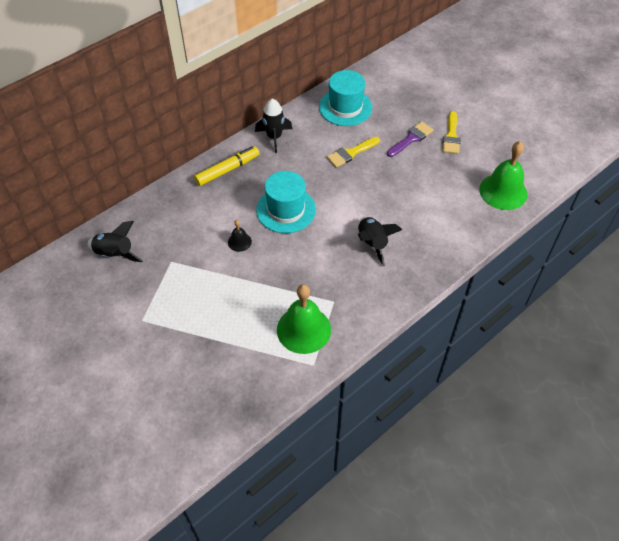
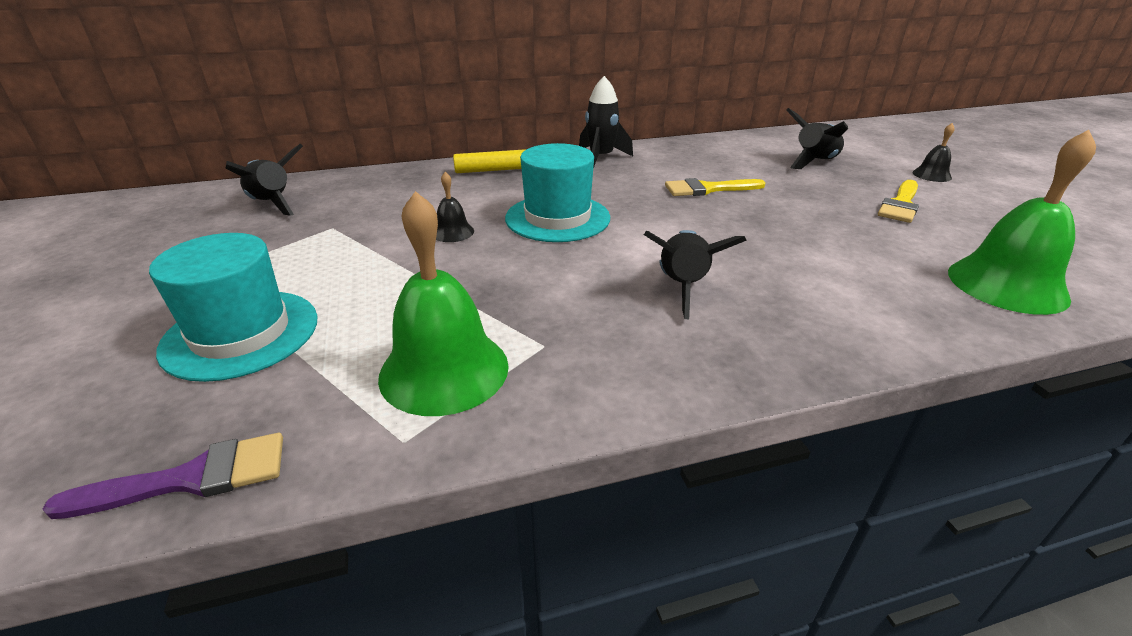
camera: 25 degrees right, 20 degrees down
turquoise hat [319,70,372,126] -> turquoise hat moved to [149,233,318,382]
purple brush [387,122,433,157] -> purple brush moved to [42,433,283,519]
none -> black rocket [786,108,848,169]
none -> black bell [913,123,955,182]

